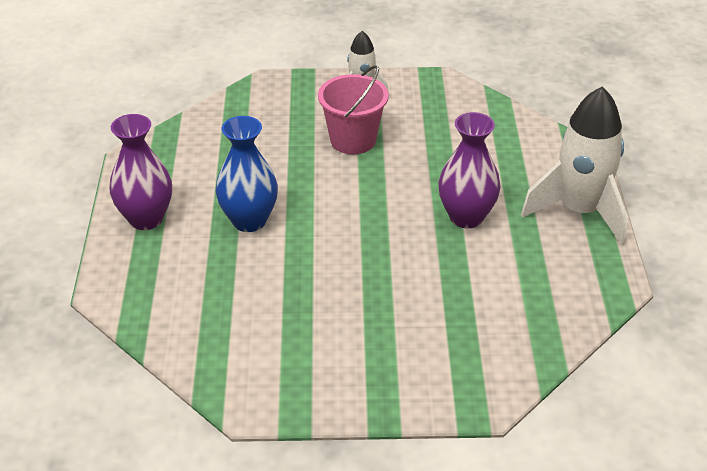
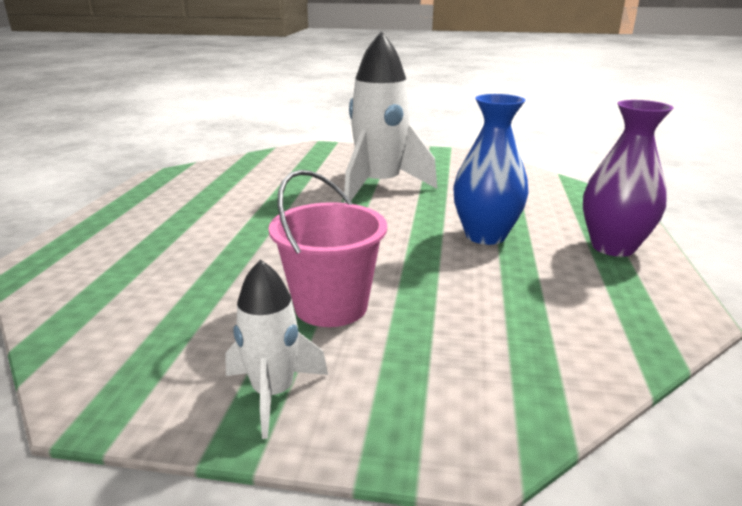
camera: 170 degrees left, 15 degrees down
purple vase [438,112,501,228] -> none
white rocket [521,87,628,245] -> white rocket moved to [344,31,437,203]

